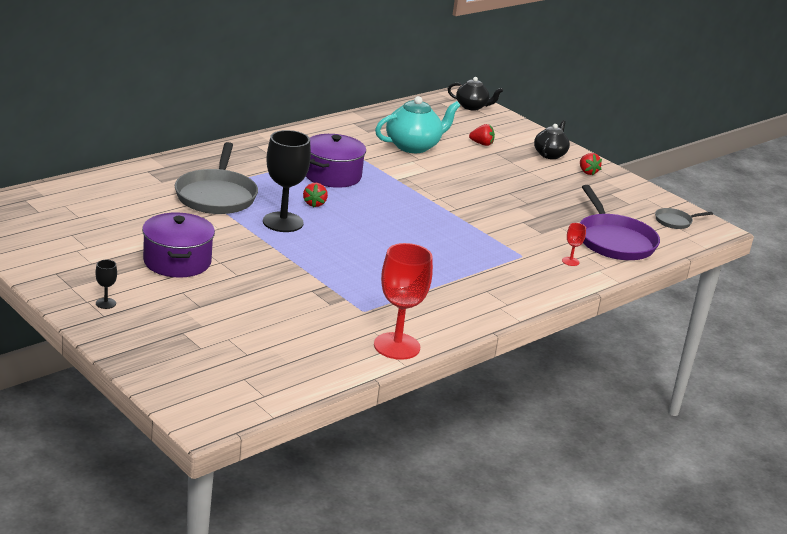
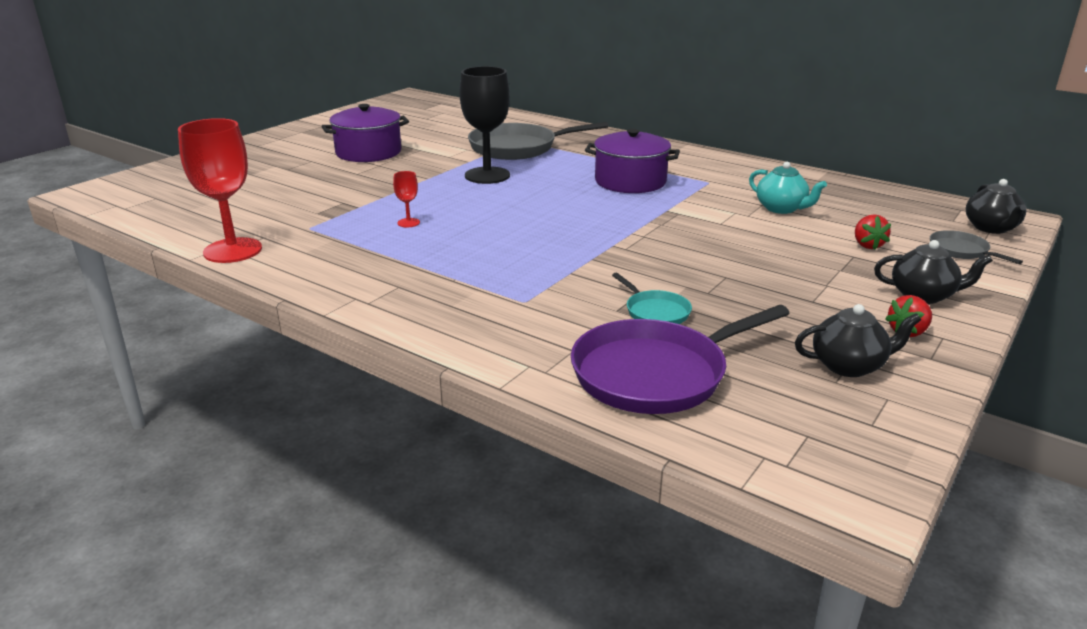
camera: 80 degrees right, 0 degrees up
black goblet [95,260,117,309] -> none
red strawberry [303,183,328,207] -> none
turquoise teapot [375,96,460,153] -> turquoise teapot [749,162,827,214], size x0.64
red goblet [562,223,586,266] -> red goblet moved to [393,171,420,227]
grey pan [655,208,713,229] -> grey pan moved to [930,230,1023,264]
none -> turquoise pan [612,273,692,324]
none -> black teapot [795,304,921,377]

